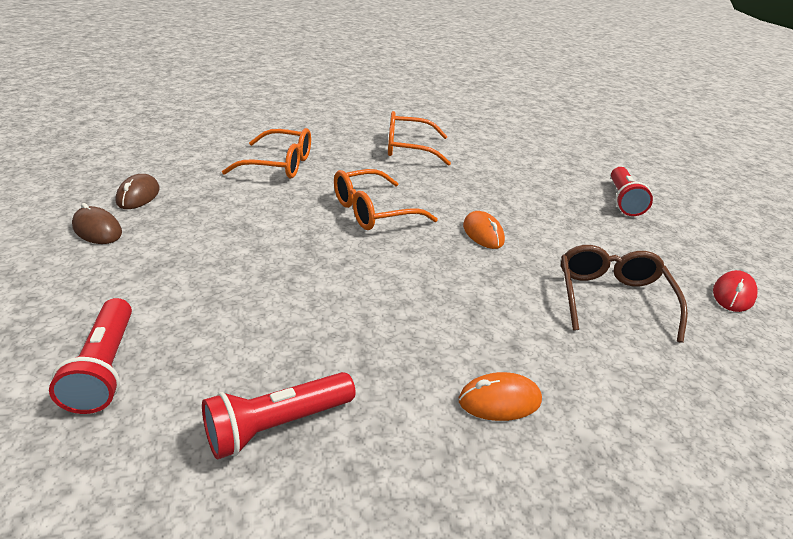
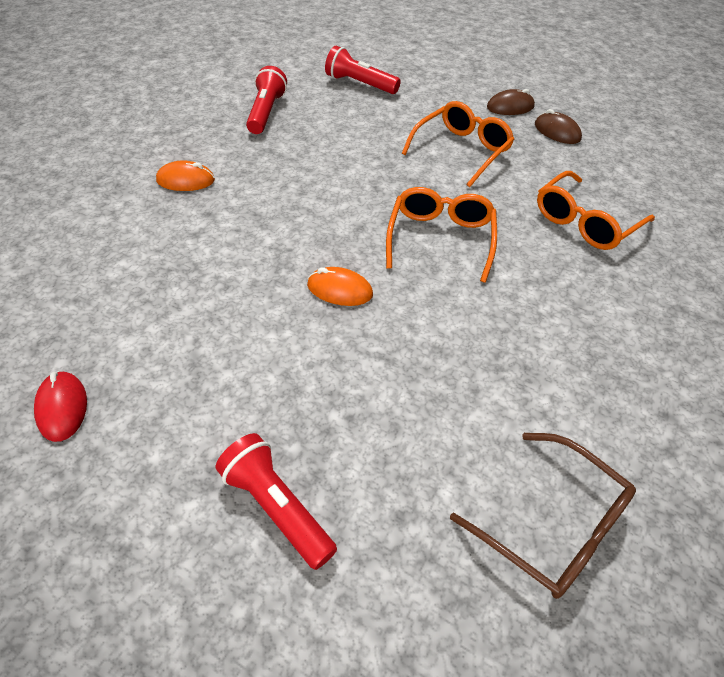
camera: 130 degrees right, 15 degrees up
orange glasses [388,111,451,166] -> orange glasses moved to [402,101,515,187]
orange mouse [459,372,542,421] -> orange mouse turned 60 degrees clockwise [156,160,215,191]
brown glasses [561,245,688,343] -> brown glasses moved to [450,433,636,599]

